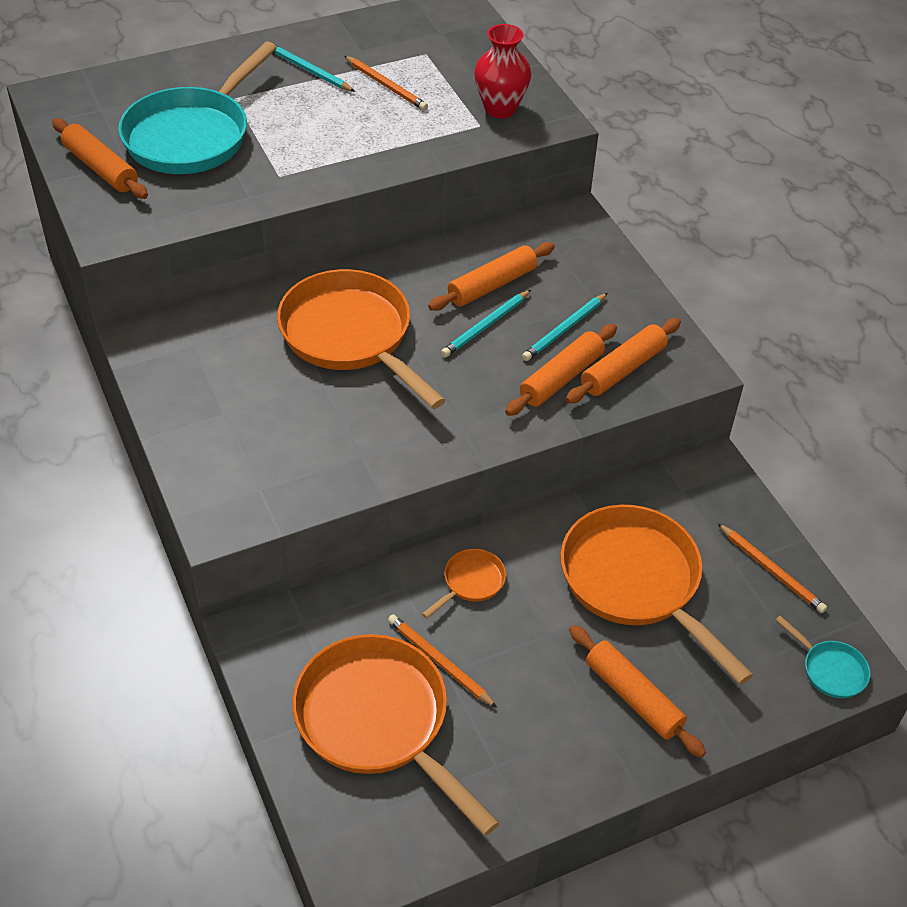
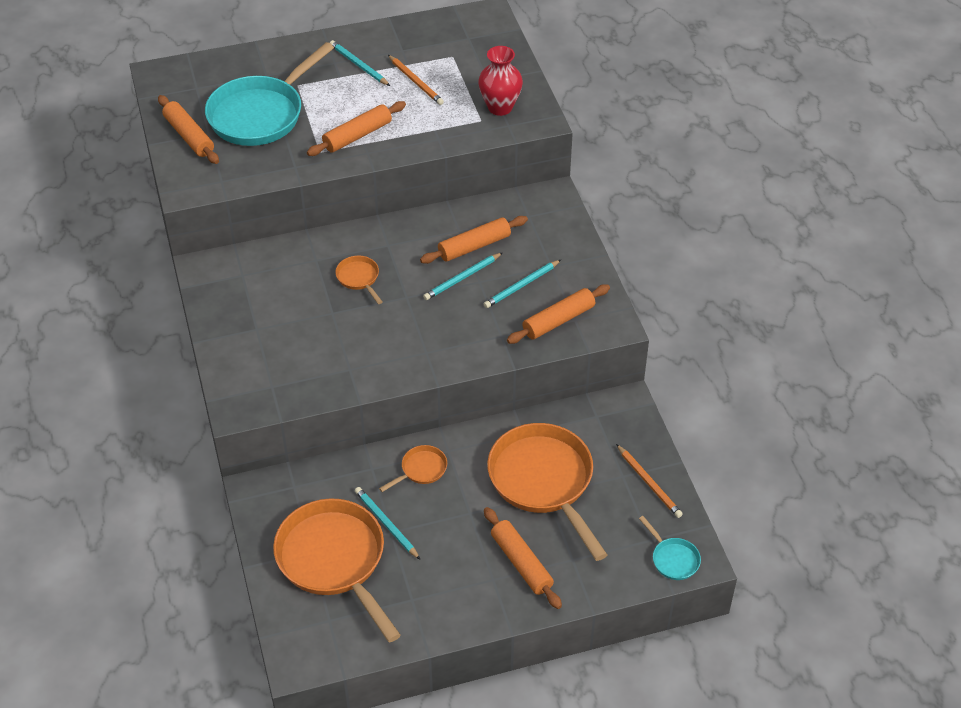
camera: 10 degrees right, 0 degrees up
orange pan [277,269,446,409] -> orange pan [335,256,382,304], size x0.44
orange pencil [388,614,497,708] -> turquoise pencil [355,487,420,559]
orange rolling pin [505,324,617,416] -> orange rolling pin moved to [307,101,406,156]

